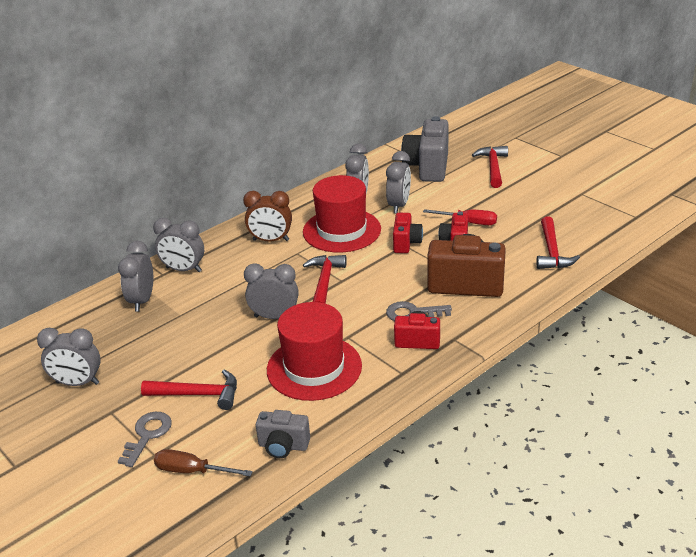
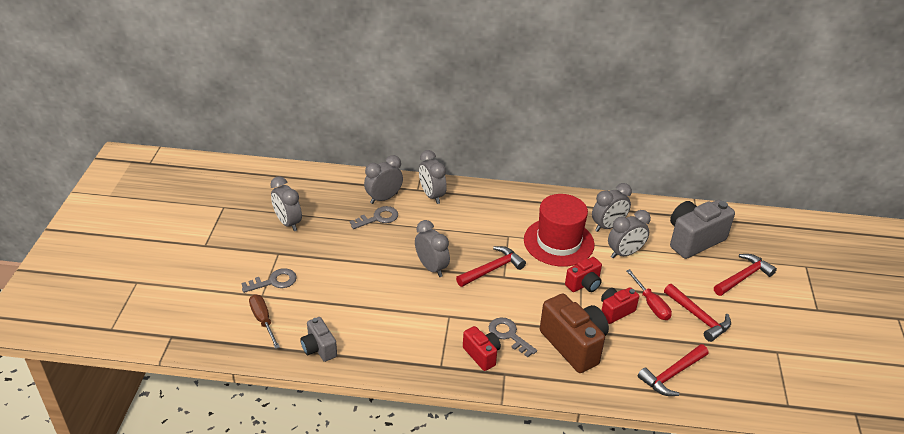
camera: 45 degrees right, 5 degrees up
red hammer [141,370,237,410] -> red hammer moved to [664,284,731,342]
brown clock [243,191,292,242] -> none
red hat [267,302,362,401] -> none
none -> grey key [350,206,398,229]

